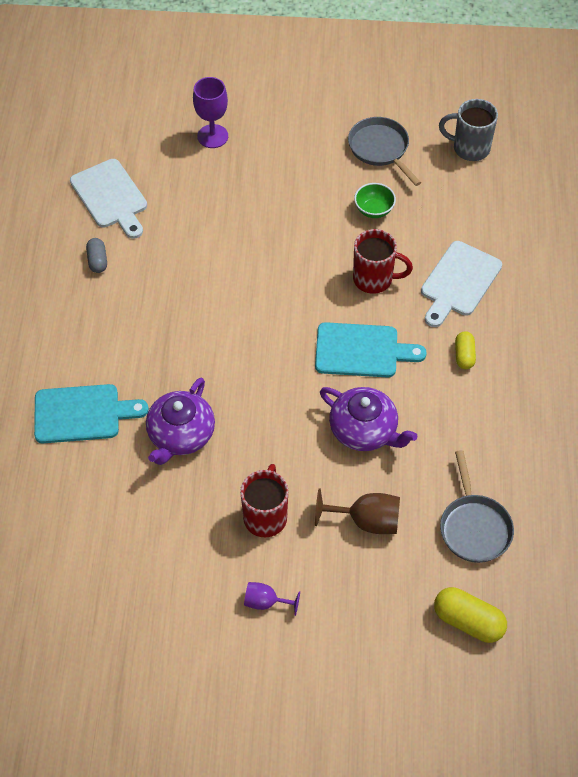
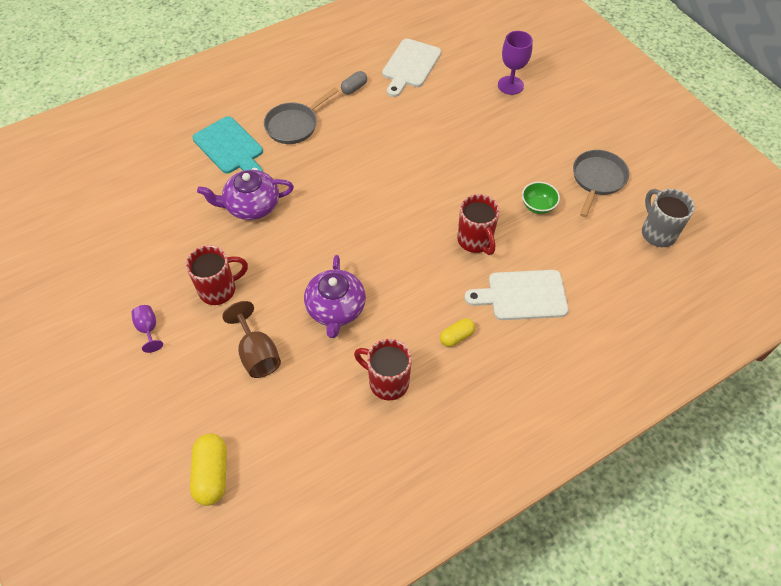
camera: 55 degrees right, 0 degrees up
turquoise cutting board [315,322,427,378] -> none
grey pan [440,450,514,563] -> grey pan moved to [264,87,339,144]
none -> red mug [354,339,412,400]

